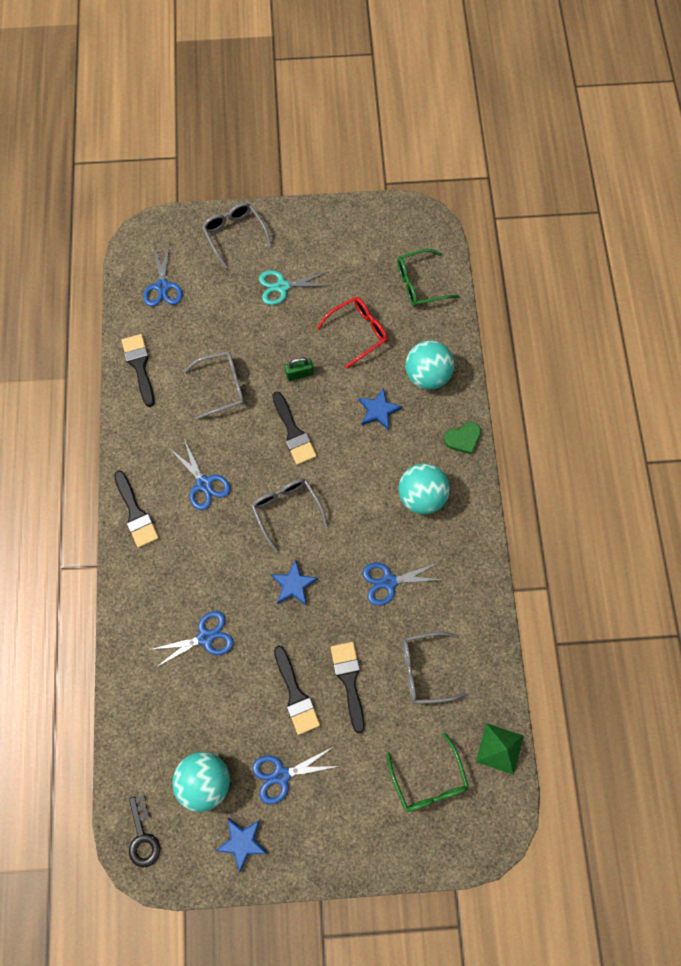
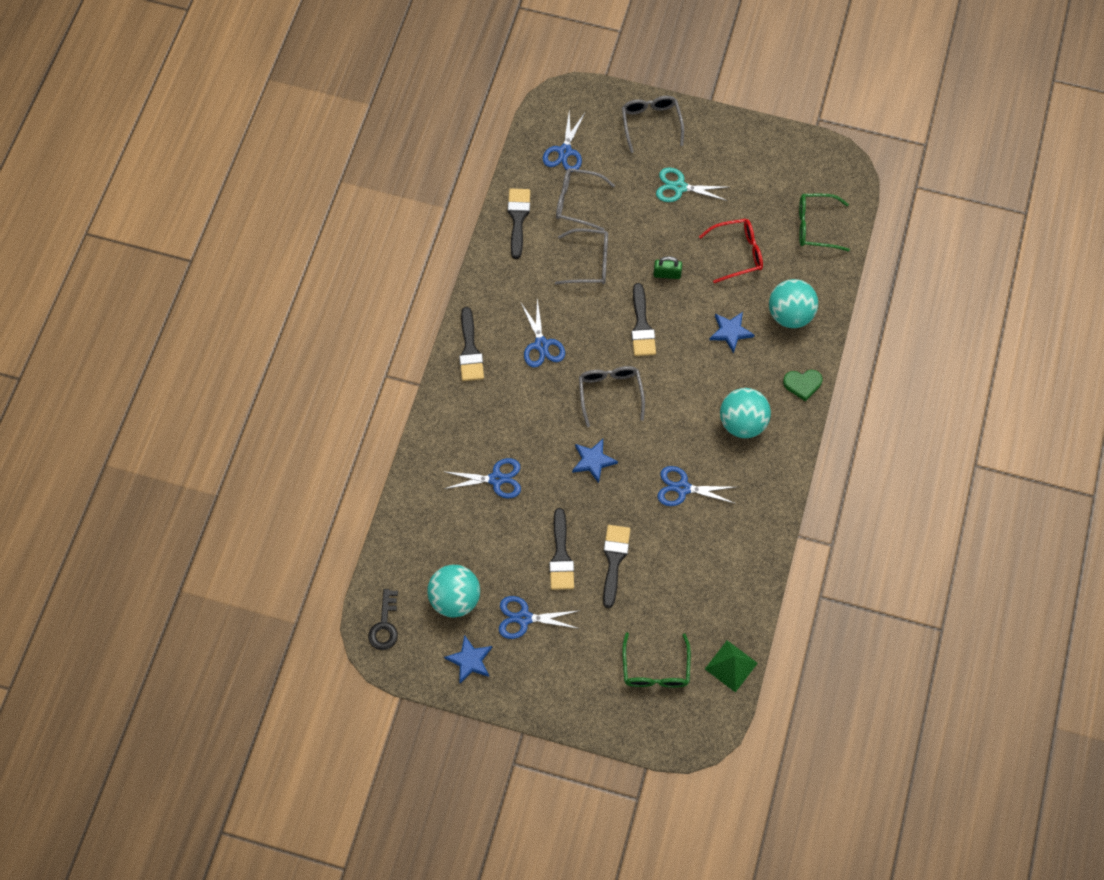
camera: 20 degrees right, 5 degrees down
grey glasses [403,632,467,704] -> grey glasses moved to [556,168,615,231]

